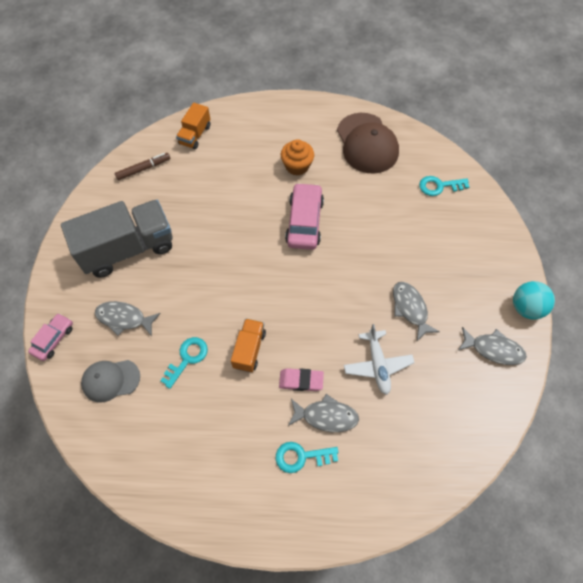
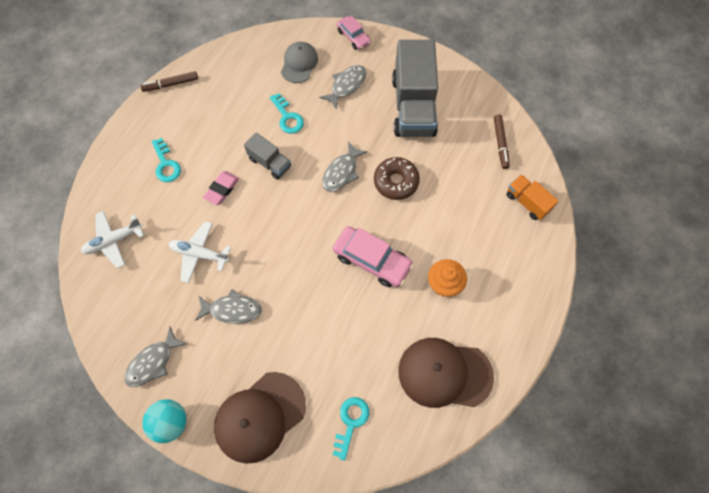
camera: 115 degrees right, 5 degrees up
orange truck [231,319,266,372] -> grey truck [244,133,291,180]
turquoise key [276,442,339,473] -> turquoise key turned 135 degrees clockwise [151,138,181,182]
grey fish [288,394,359,432] -> grey fish moved to [322,141,368,192]
none -> white plane [81,211,144,269]
none -> brown marker [140,71,198,92]
none -> brown cap [214,372,306,464]
none -> brown donut [374,157,420,200]

